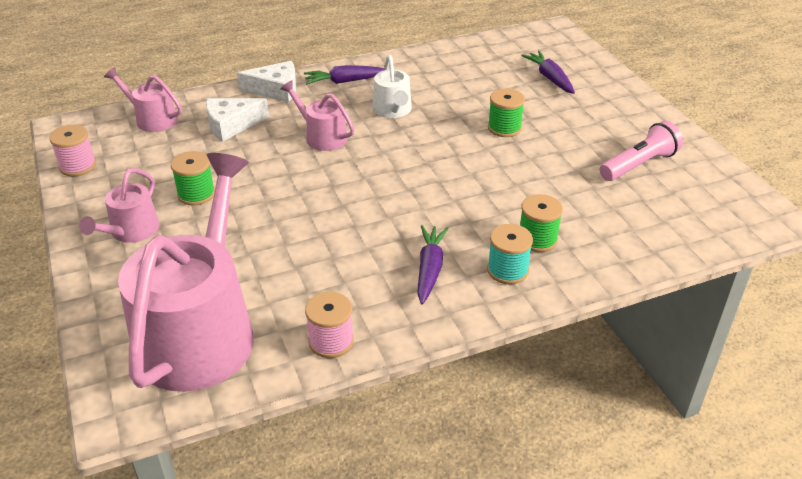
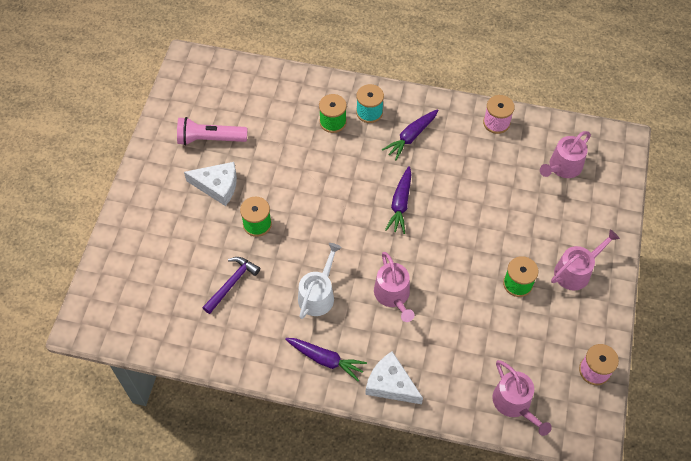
camera: 145 degrees left, 20 degrees up
pink watering can [118,153,254,392] -> pink watering can [540,131,591,178], size x0.46
white cheese [206,98,269,142] -> white cheese moved to [184,162,237,206]
purple carrot [521,51,575,94] -> purple carrot moved to [385,166,412,234]
none -> purple hammer [202,257,260,314]

